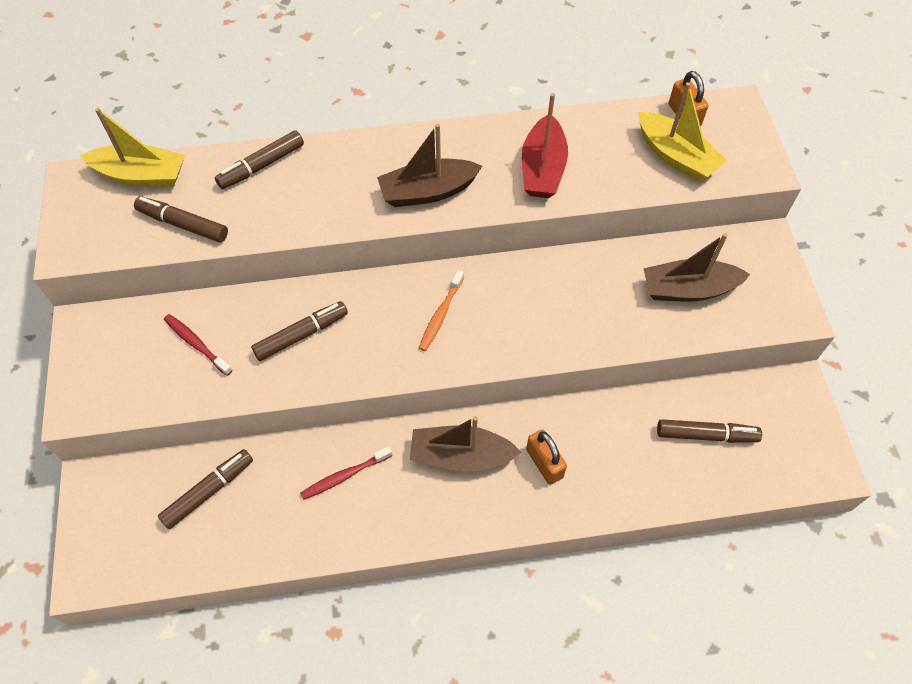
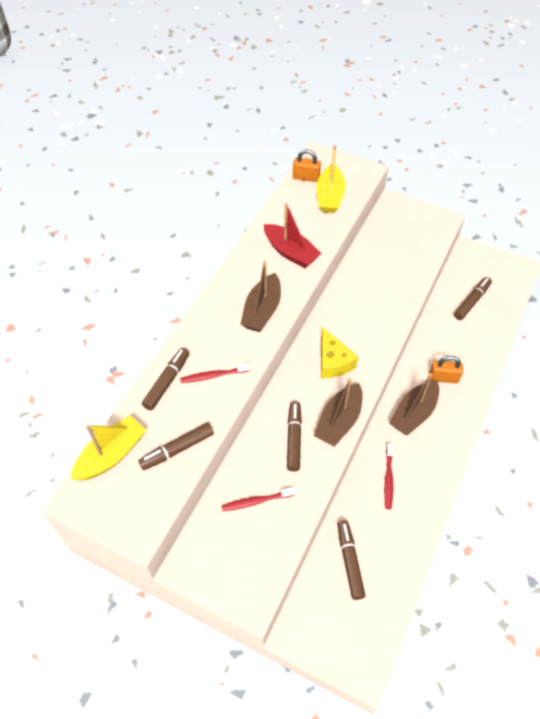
camera: 55 degrees left, 5 degrees down
brown marker [215,130,304,189] -> brown marker turned 150 degrees counterclockwise [142,348,189,410]
orange toothbrush [419,270,464,351] -> yellow cheese [321,327,358,378]
yellow boat [638,82,727,182] -> yellow boat turned 105 degrees clockwise [316,145,346,213]
brown boat [643,233,750,302] -> brown boat moved to [314,378,363,447]
none -> red toothbrush [180,363,250,383]

